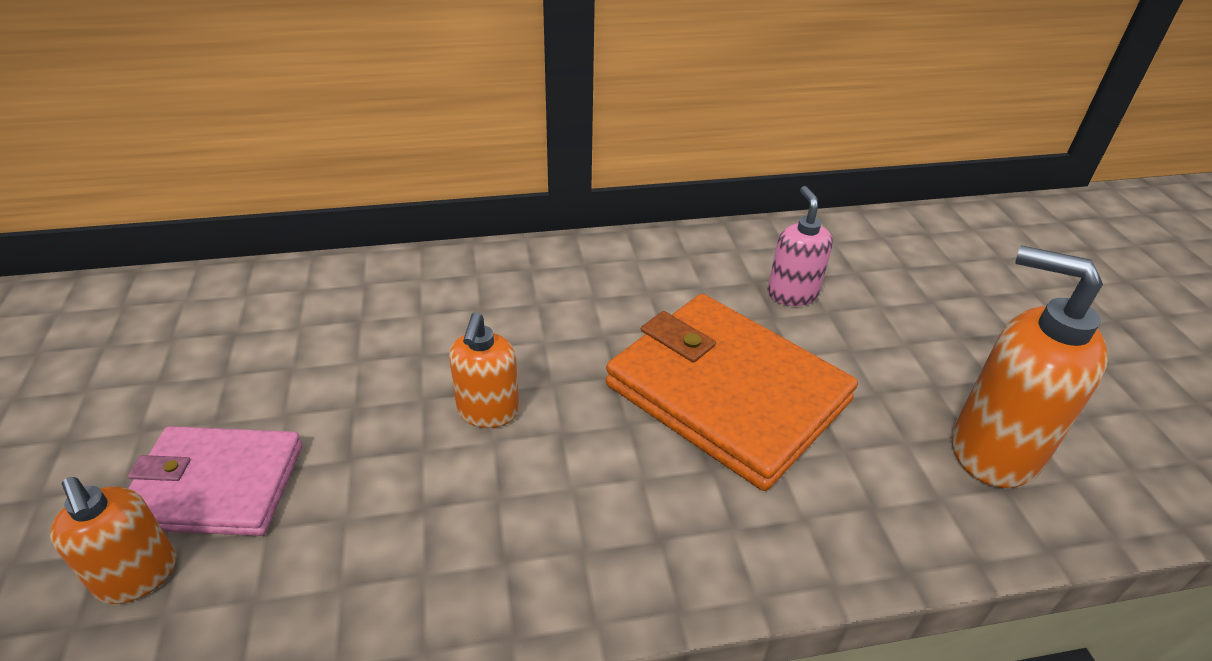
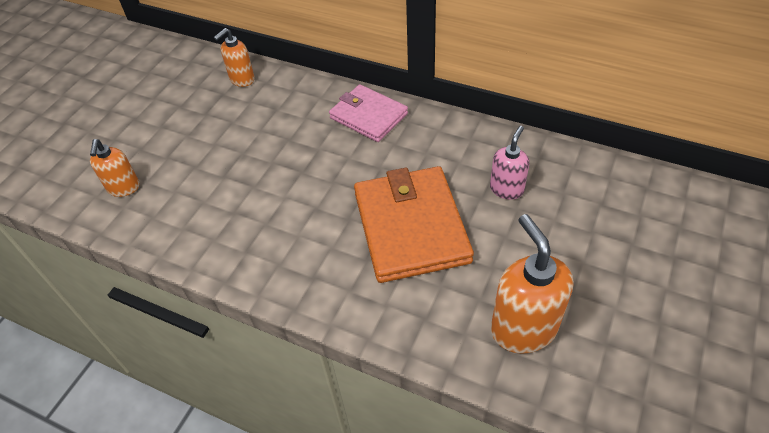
camera: 40 degrees right, 10 degrees up
pink wallet [127,426,302,536] -> pink wallet moved to [329,84,408,142]
orange soap dispenser [449,313,519,428] -> orange soap dispenser moved to [214,28,255,87]

